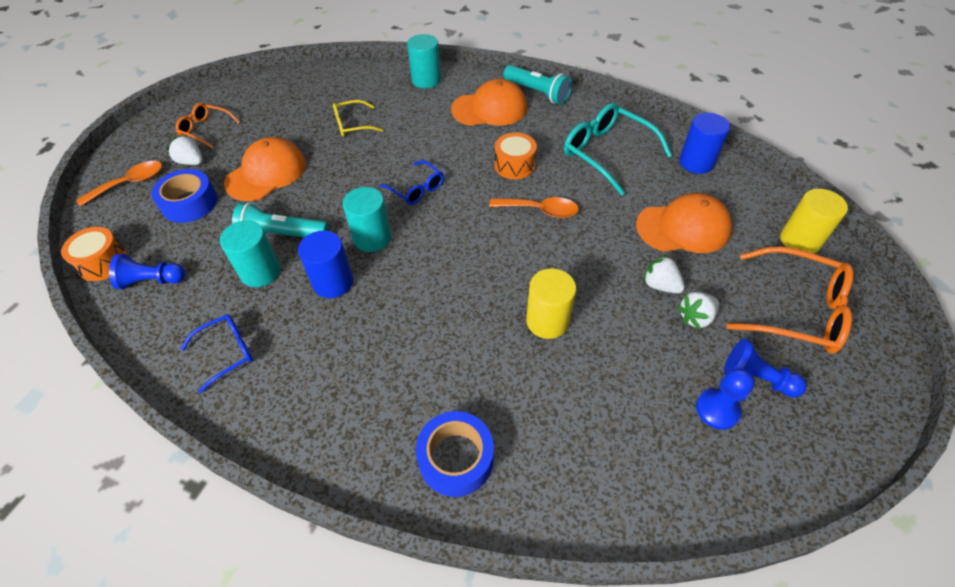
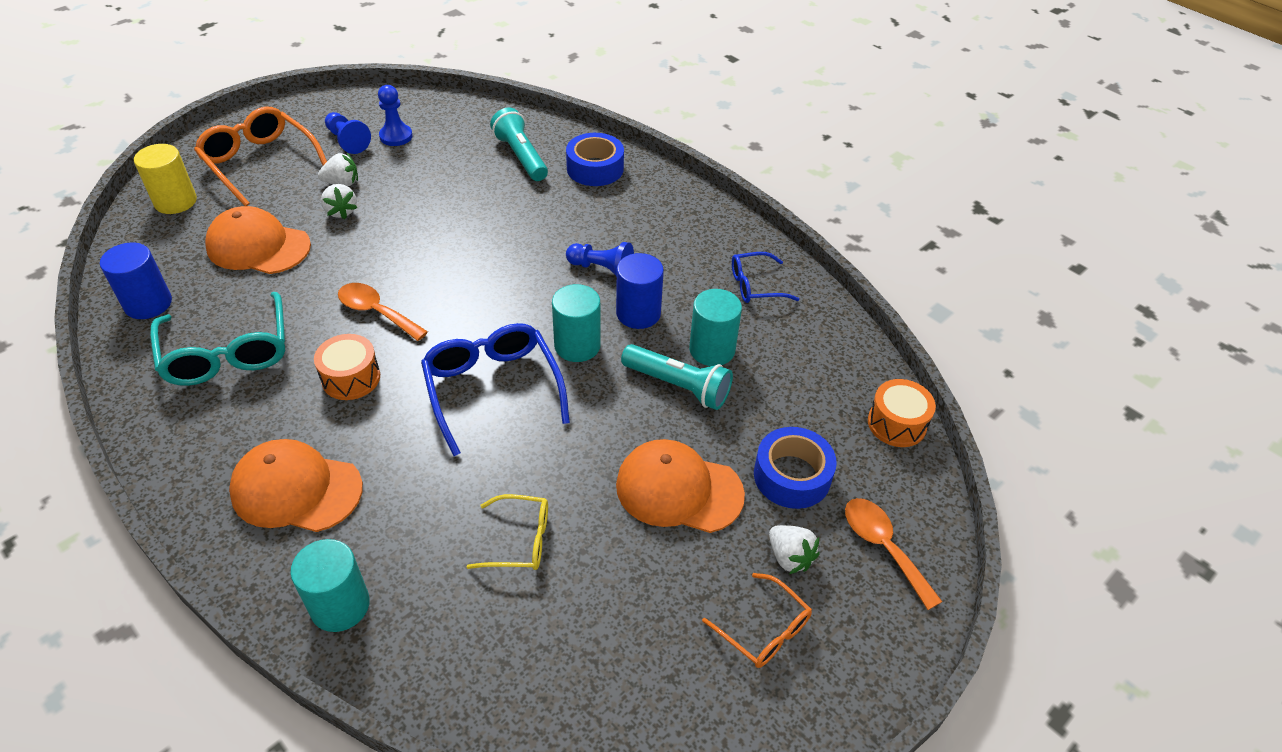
camera: 160 degrees left, 5 degrees down
orange spoon [76,161,162,207] -> orange spoon turned 75 degrees clockwise [845,498,943,610]
blue pawn [109,254,185,289] -> blue pawn moved to [566,242,634,277]
orange cap [224,137,306,201] -> orange cap turned 45 degrees clockwise [616,439,745,533]
blue glasses [380,160,444,205] -> blue glasses [421,323,570,456], size x1.75
turquoise flashlight [503,65,572,104] -> turquoise flashlight moved to [490,107,548,181]
yellow cylinder [526,268,576,339] -> none

